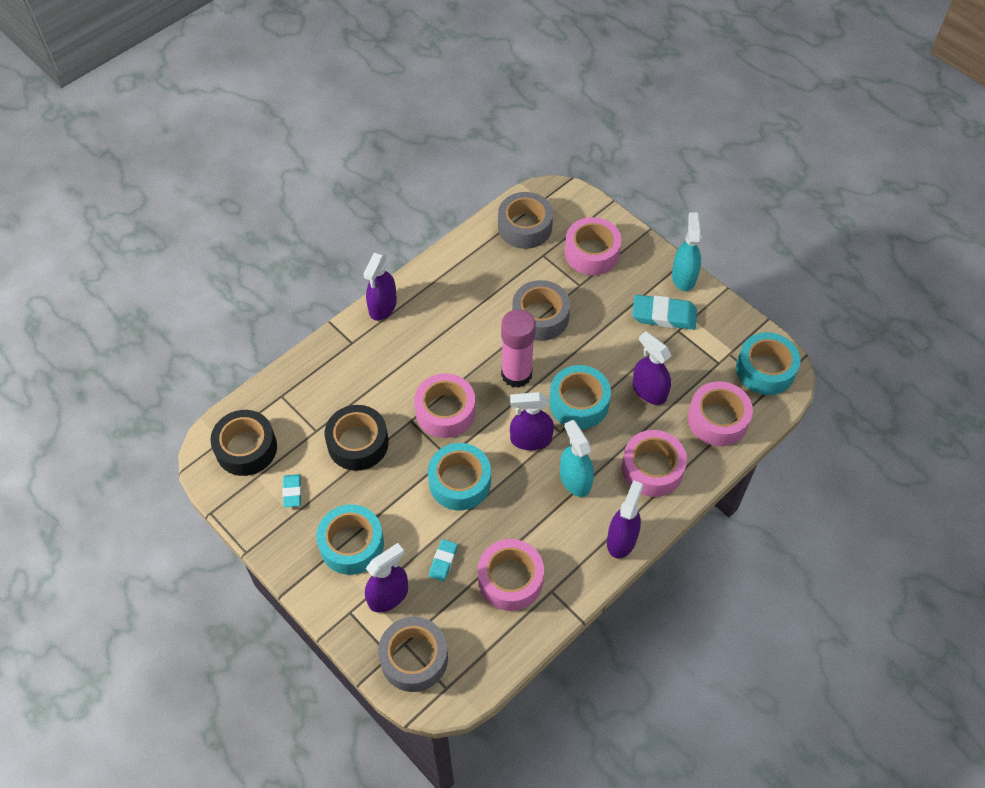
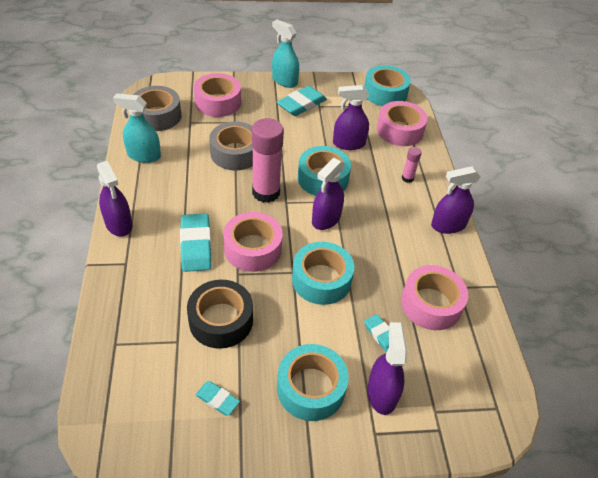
camera: 55 degrees left, 10 degrees down
black tape [210,410,277,476] -> none
grey tape [378,617,448,692] -> none
turquoise spray bottle [560,420,594,497] -> turquoise spray bottle moved to [113,93,161,163]
purple spray bottle [607,480,643,558] -> purple spray bottle turned 75 degrees counterclockwise [431,166,481,234]
pink tape [622,430,687,497] -> pink glue stick [402,147,422,183]
none -> turquoise eraser [180,213,212,272]

